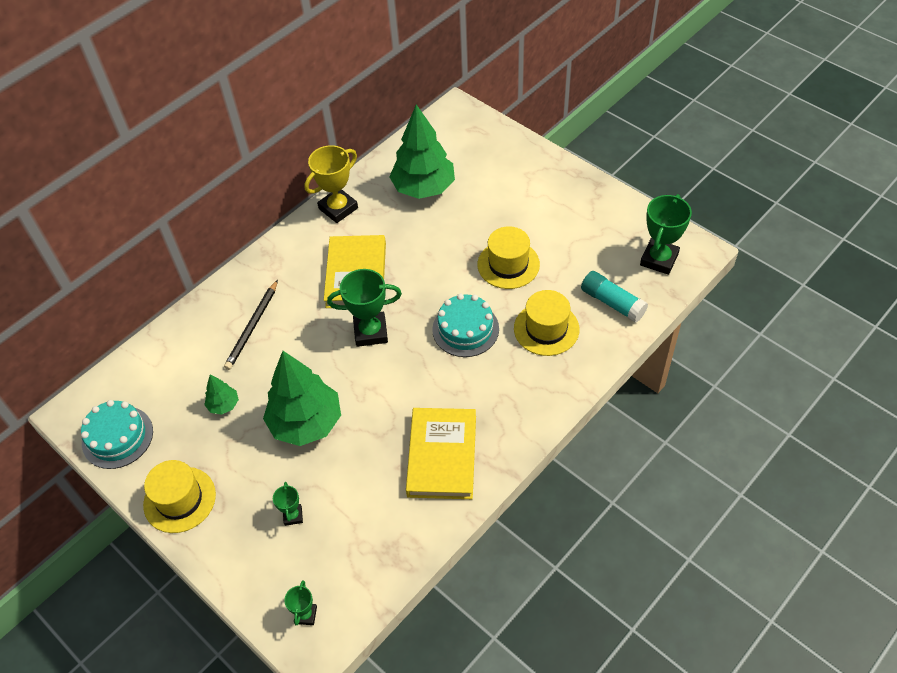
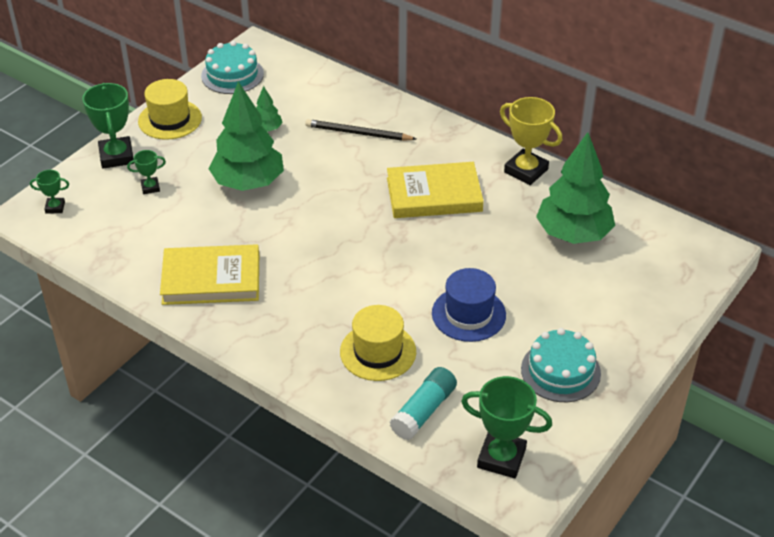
camera: 80 degrees right, 10 degrees down
green trophy [327,269,402,347] -> green trophy moved to [82,83,134,169]
turquoise cake [432,293,499,357] -> turquoise cake moved to [521,328,601,402]
yellow hat [477,226,540,289] -> blue hat [432,268,506,342]

